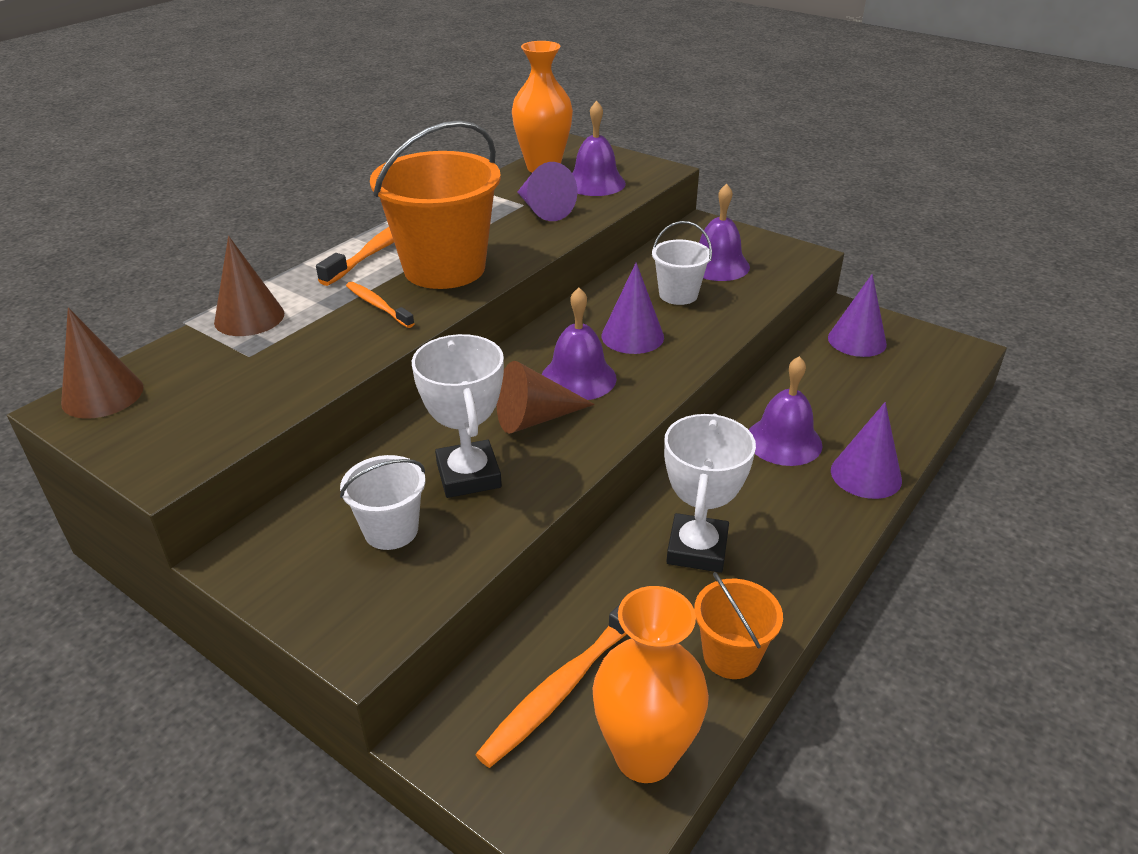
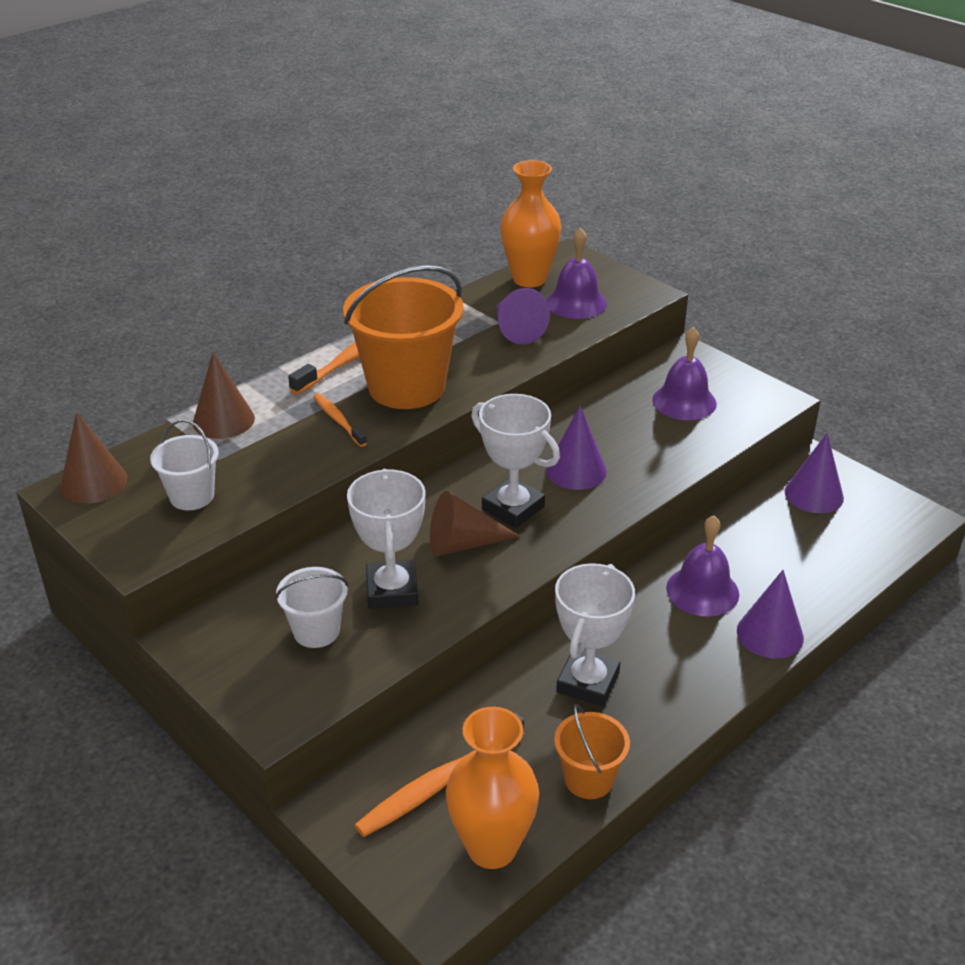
camera: 10 degrees right, 0 degrees up
purple bell [542,287,617,400] -> white trophy [471,394,560,528]
white bucket [652,221,712,305] -> white bucket moved to [150,419,219,510]

